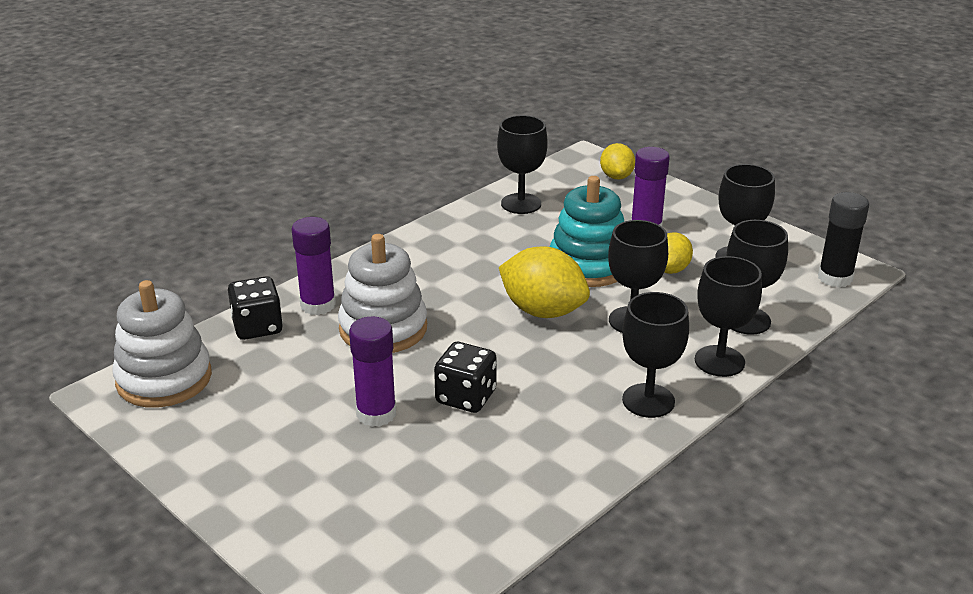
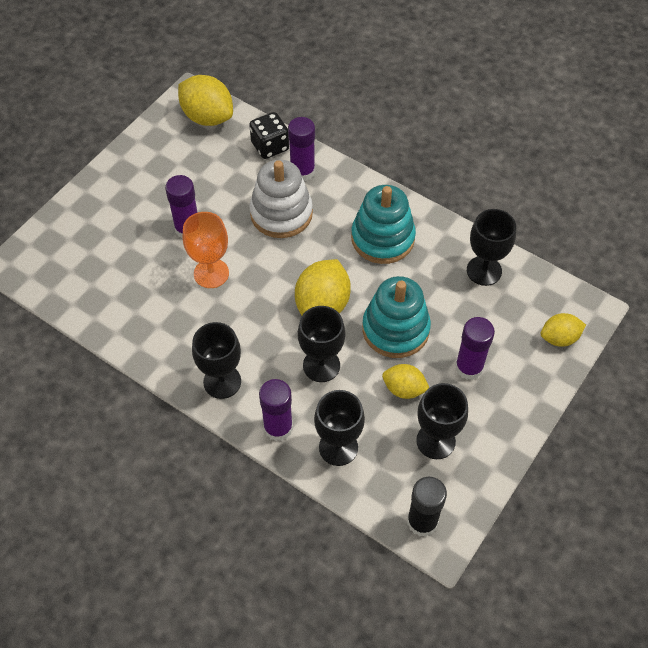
camera: 80 degrees right, 25 degrees up
white stacking toy [112,280,212,408] -> yellow lemon [178,75,233,126]
black dice [434,342,497,413] -> orange goblet [182,212,229,288]
black goblet [695,256,762,377] -> purple glue stick [259,379,293,441]
none -> turquoise stacking toy [351,185,416,264]

